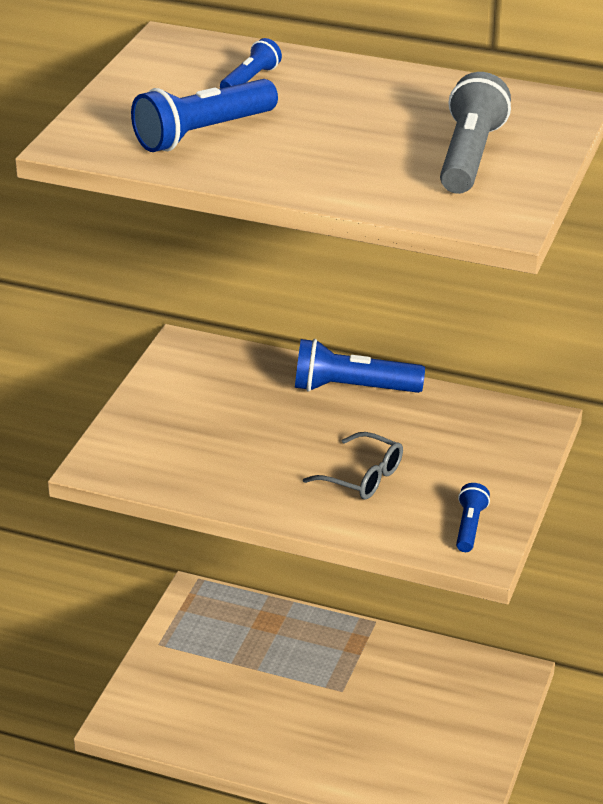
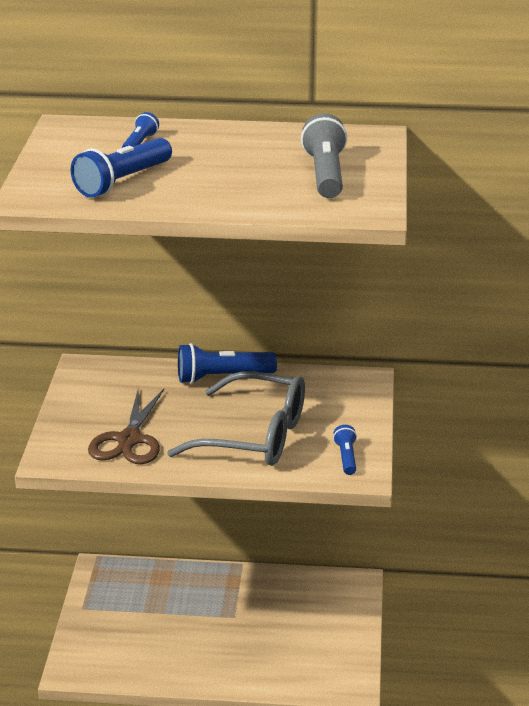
camera: 15 degrees left, 5 degrees down
grey glasses [303,432,403,500] -> grey glasses [167,371,305,466], size x2.00
none -> brown scissors [88,389,164,464]

